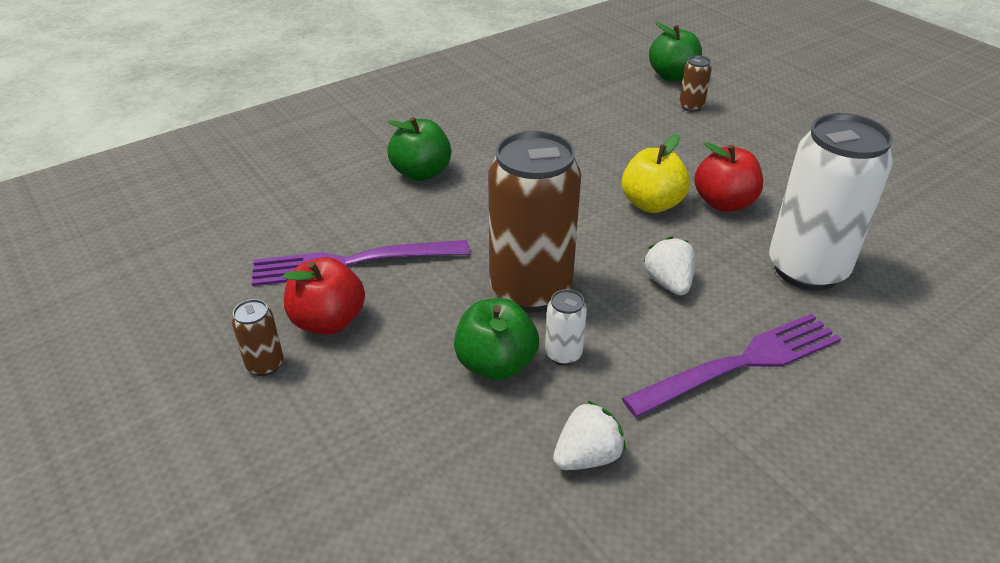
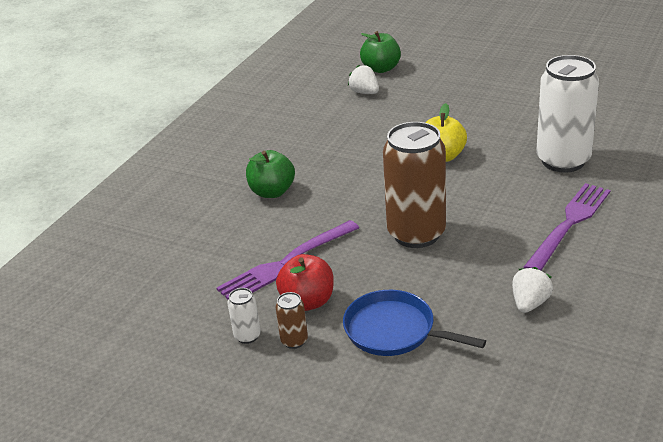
camera: 25 degrees left, 5 degrees down
green apple [454,298,539,381] -> none
white can [545,289,587,365] -> white can moved to [228,288,261,344]
white strawberry [644,236,695,295] -> white strawberry moved to [348,65,379,94]
brown can [679,55,712,112] -> none
red apple [694,142,763,212] -> none
none -> blue pan [343,290,486,356]

